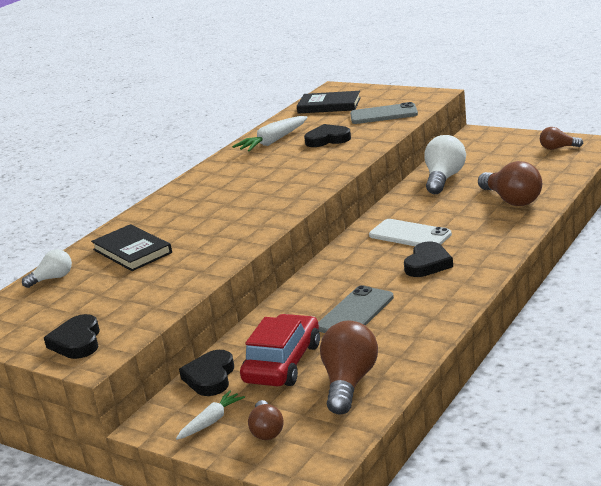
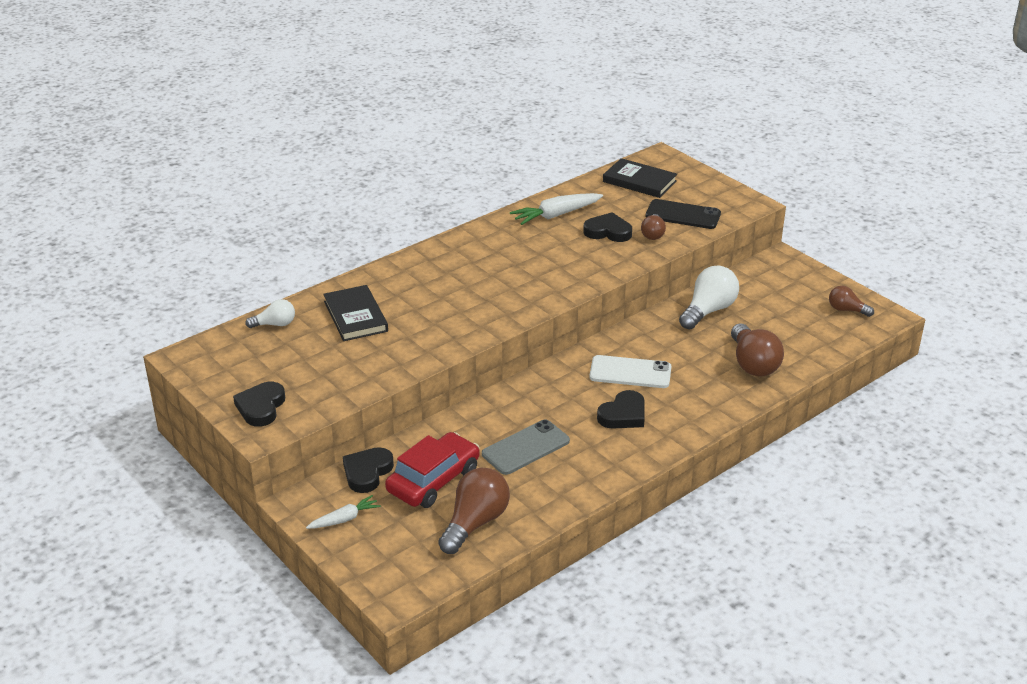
camera: 15 degrees right, 10 degrees up
brown light bulb [248,400,284,440] -> brown light bulb moved to [641,214,666,240]
grey phone [350,102,418,124] -> black phone [645,199,721,229]
white phone [369,219,452,246] -> white phone turned 45 degrees counterclockwise [589,355,671,388]

